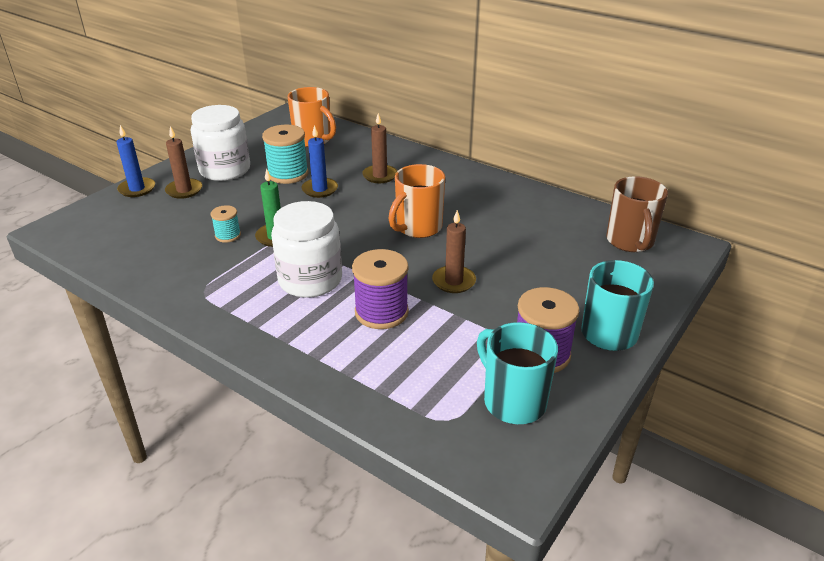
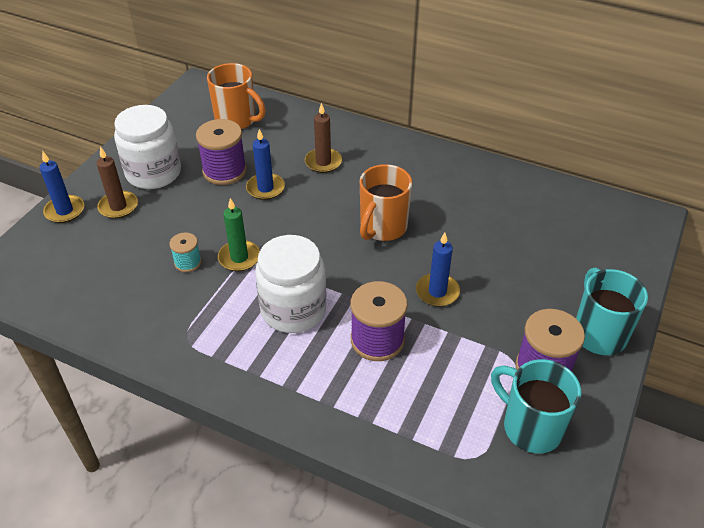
camera: 10 degrees left, 10 degrees up
turquoise spool [262,125,308,184] -> purple spool [196,119,247,185]
brown candle [432,210,476,293] -> blue candle [416,233,460,307]
brown mug [606,176,668,252] -> none

